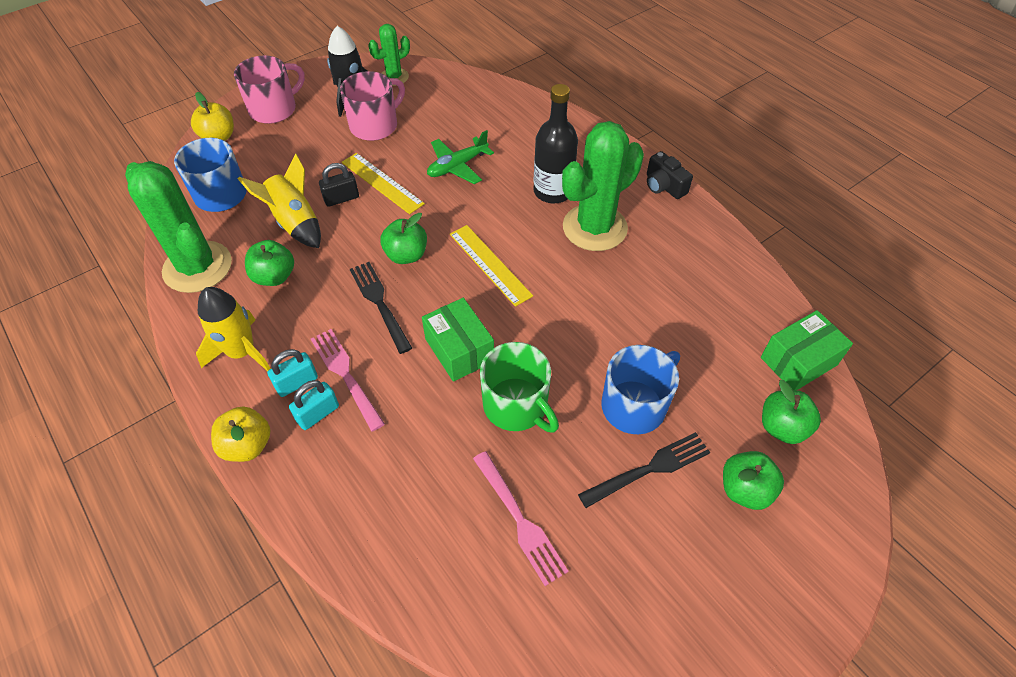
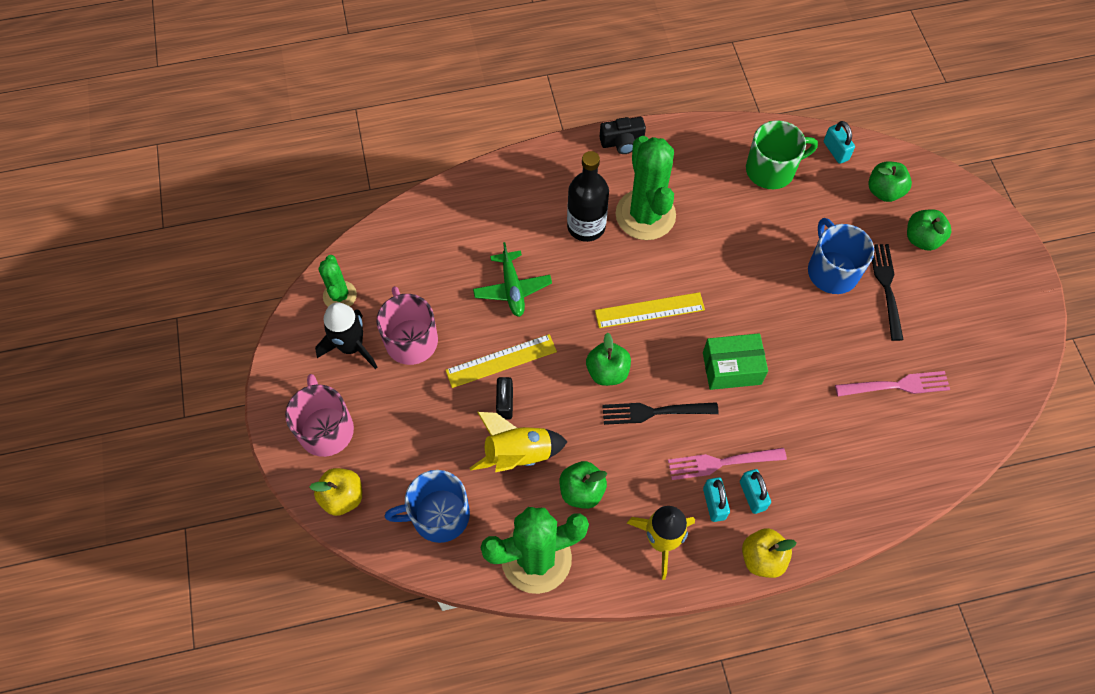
camera: 65 degrees left, 10 degrees up
green mug [480,342,559,433] -> green mug moved to [746,120,818,189]
green box [761,310,853,390] -> turquoise padlock [824,121,855,164]

